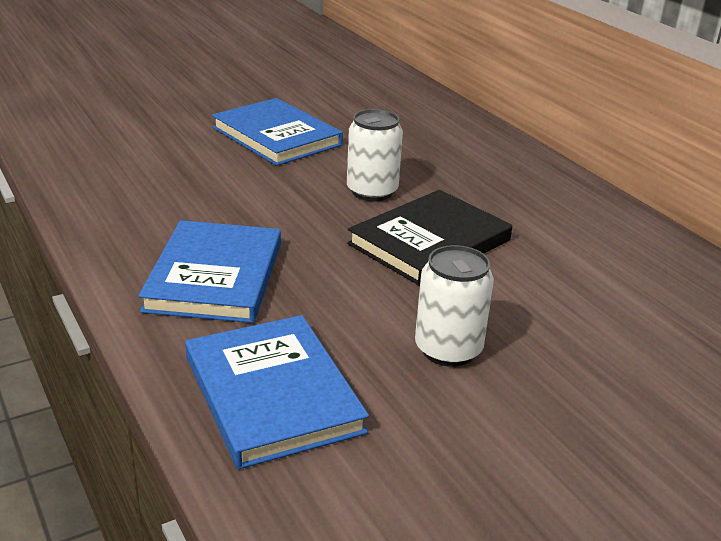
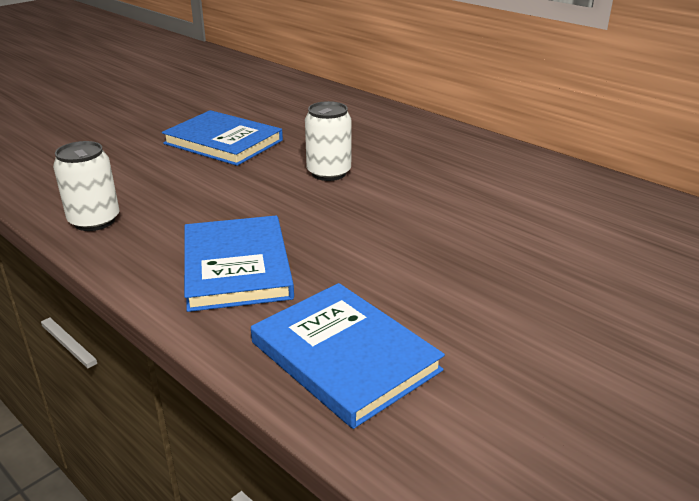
camera: 15 degrees left, 0 degrees up
black book [347,190,512,286] -> none
white can [415,245,494,367] -> white can moved to [53,141,119,231]

